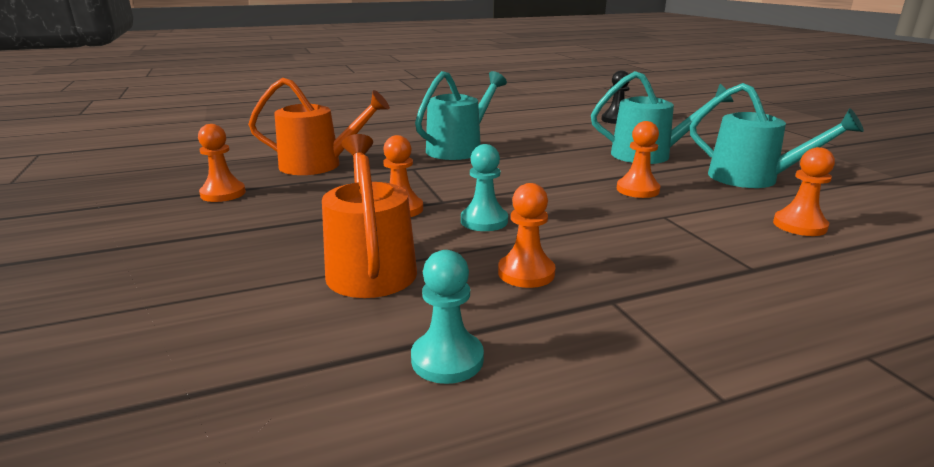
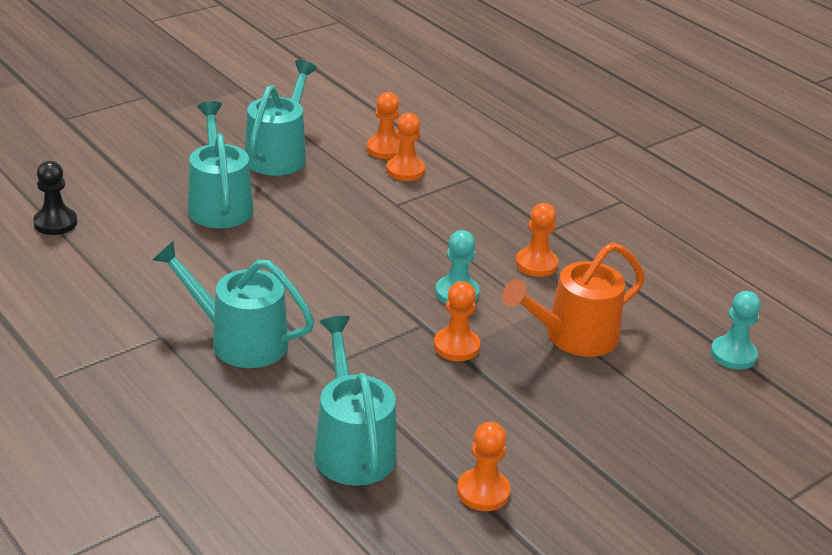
camera: 110 degrees left, 10 degrees up
orange watering can [248,78,390,175] -> turquoise watering can [314,316,397,486]
turquoise pawn [411,250,484,384] -> turquoise pawn moved to [710,291,761,370]
orange pawn [617,121,661,198] -> orange pawn moved to [386,113,425,181]

